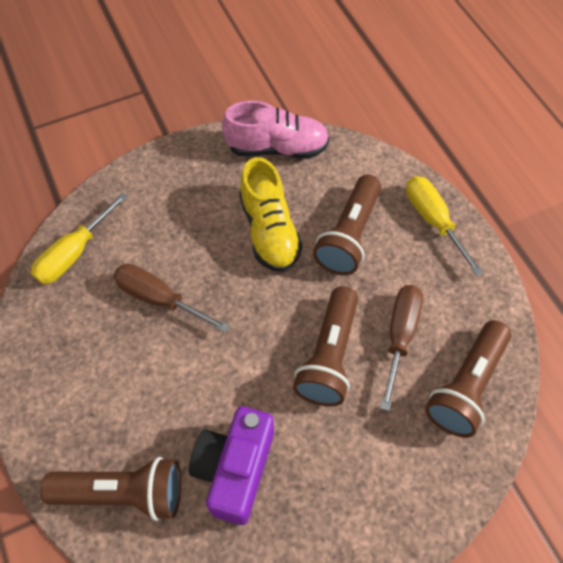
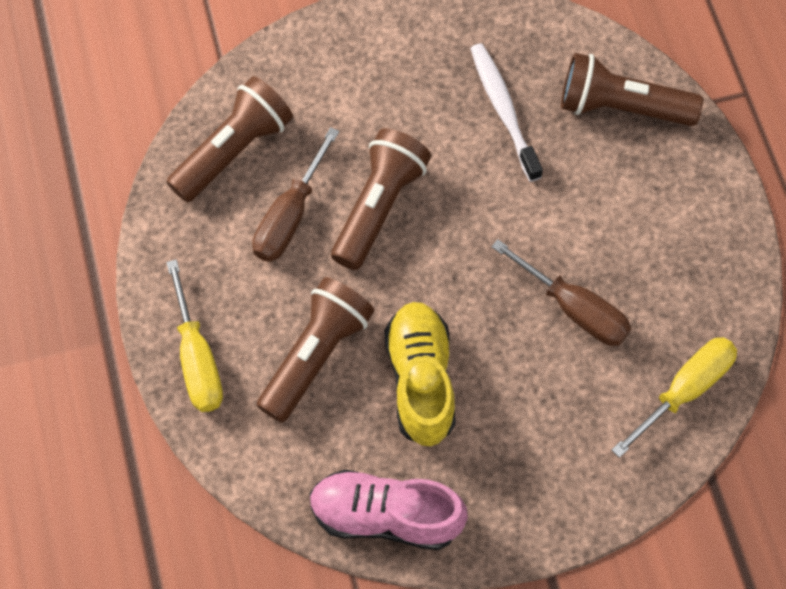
camera: 170 degrees left, 5 degrees up
purple camera [189,406,274,525] -> white toothbrush [470,43,543,182]

